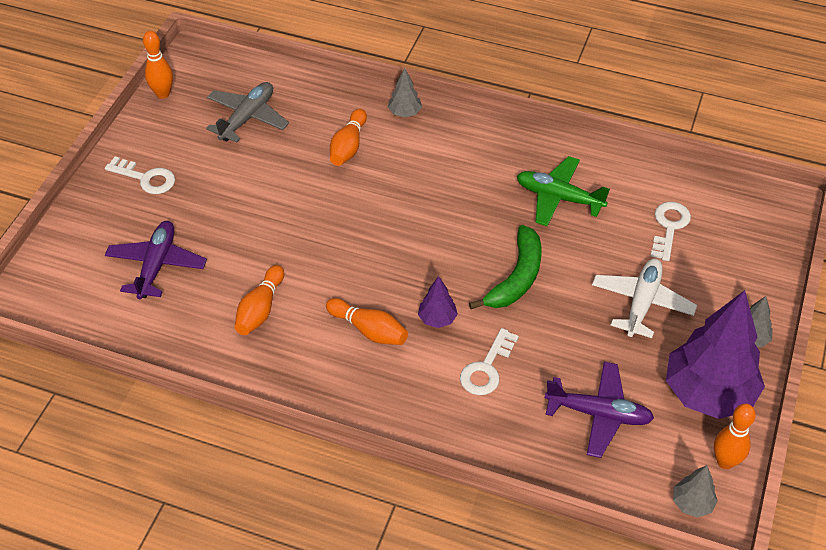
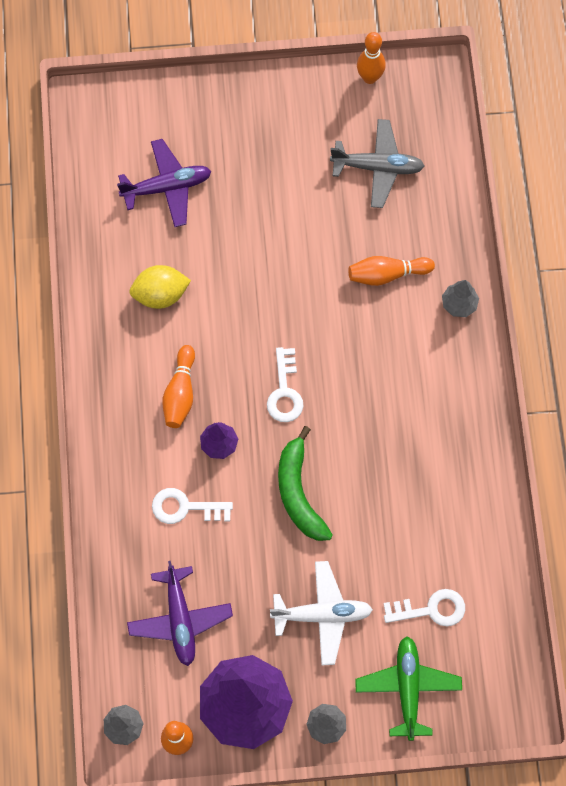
camera: 65 degrees right, 20 degrees up
white key [105,157,175,194] -> white key moved to [267,347,303,422]
orange bowling pin [235,265,284,335] -> yellow lemon [129,265,191,309]
green banana [469,225,542,309] -> green banana turned 75 degrees clockwise [278,426,333,541]
green plane [517,156,610,226] -> green plane moved to [355,636,462,741]

